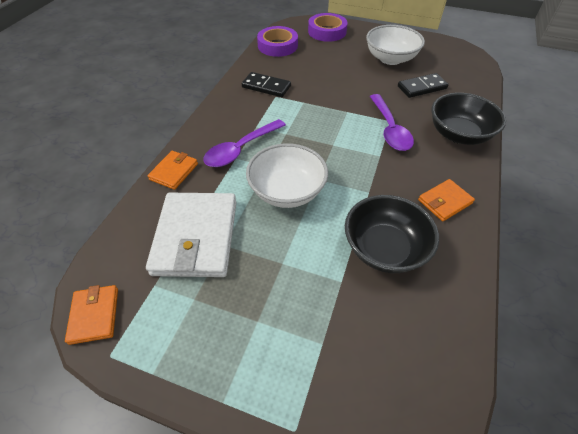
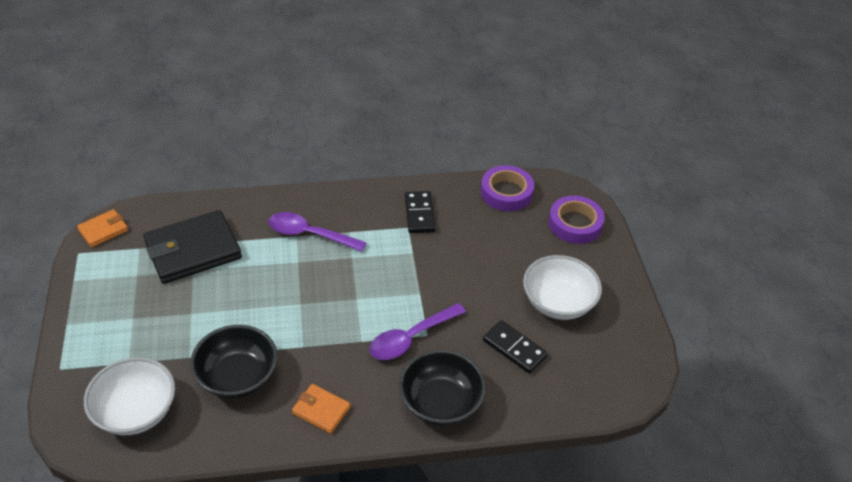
camera: 60 degrees right, 5 degrees down
white wallet [146,193,237,277] -> black wallet [144,210,242,284]
orange wallet [147,151,198,190] -> none
white bowl [246,143,328,208] -> white bowl moved to [84,357,175,435]

